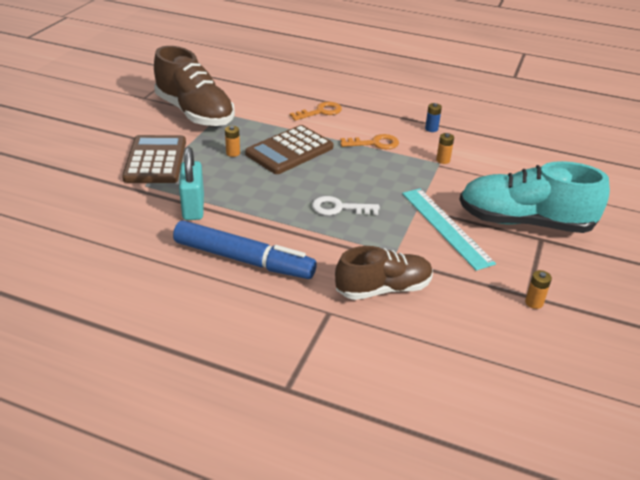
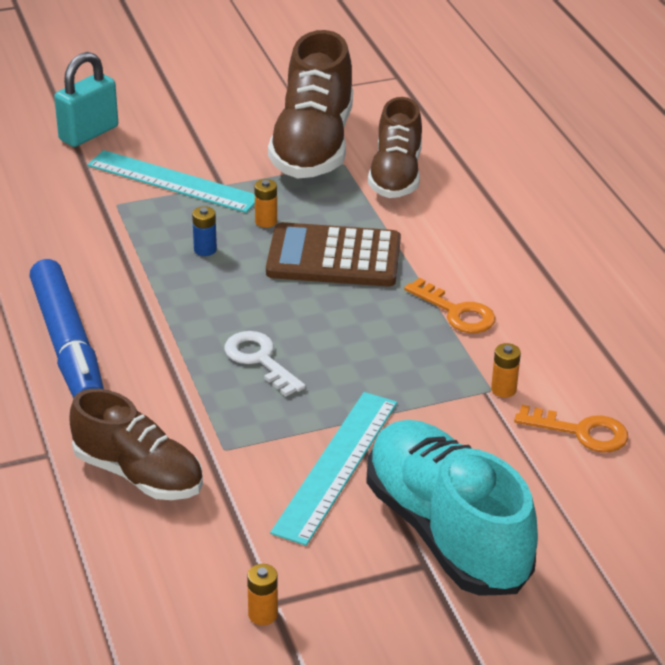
camera: 50 degrees right, 0 degrees up
brown calculator [122,135,186,183] -> turquoise ruler [87,150,255,213]
turquoise padlock [179,147,204,220] -> turquoise padlock moved to [54,52,118,147]
orange key [290,102,342,121] -> orange key moved to [514,405,628,453]
blue battery [425,103,442,132] -> blue battery moved to [192,206,217,256]
none -> brown shoe [368,97,422,198]

